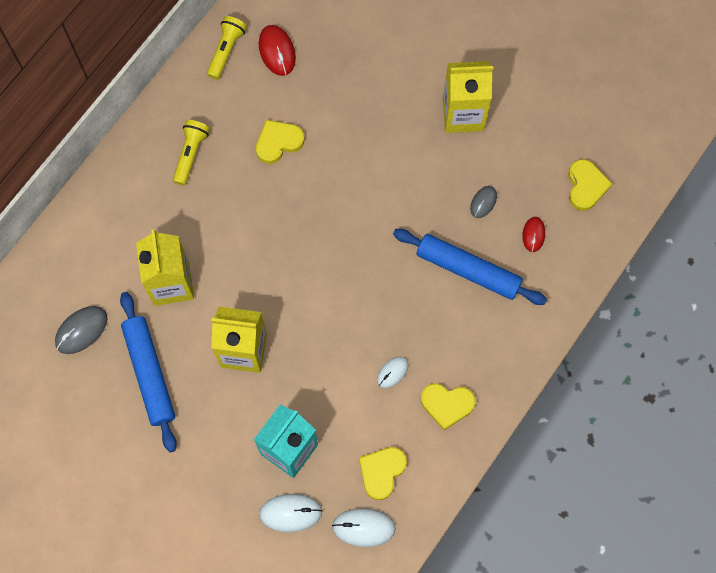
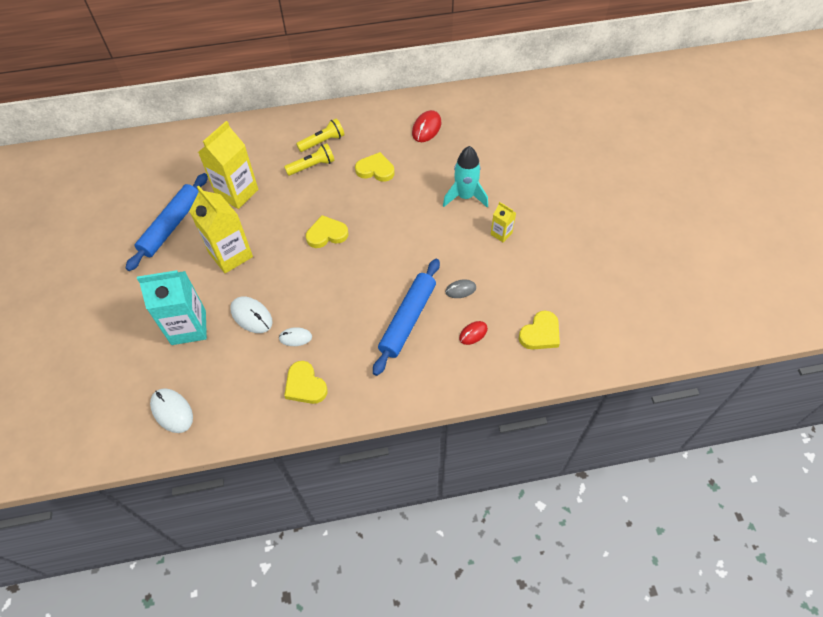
camera: 45 degrees right, 15 degrees down
grey mouse [55,306,107,354] -> none
yellow flashlight [207,16,247,80] -> yellow flashlight moved to [284,143,335,176]
white mouse [259,494,322,532] -> white mouse moved to [230,296,273,333]
yellow heart [359,447,407,500] -> yellow heart moved to [306,215,348,248]
blue rolling pin [393,229,547,305] -> blue rolling pin turned 45 degrees clockwise [373,259,440,376]
yellow carton [443,61,493,133] -> yellow carton [491,202,516,242], size x0.49
none -> turquoise rocket [443,146,488,207]

